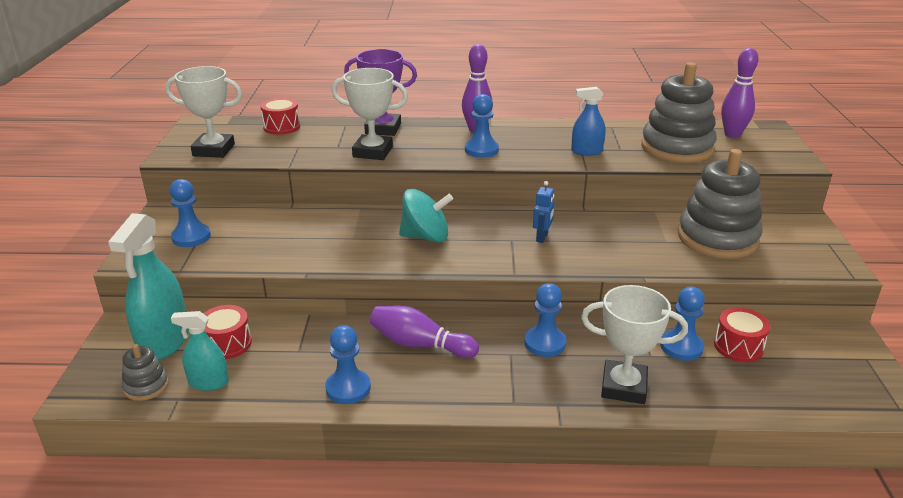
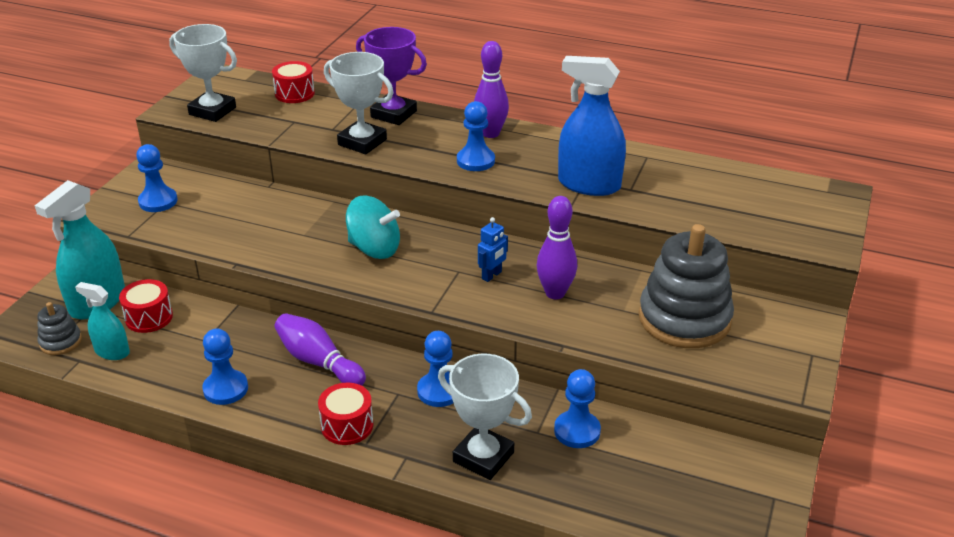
camera: 20 degrees right, 5 degrees up
blue spray bottle [571,87,605,156] -> blue spray bottle [558,56,626,196], size x1.76
grey stacking toy [641,62,717,163] -> none
red drum [714,307,770,362] -> red drum moved to [318,383,373,445]
purple bowling pin [721,48,758,138] -> purple bowling pin moved to [536,196,577,299]

